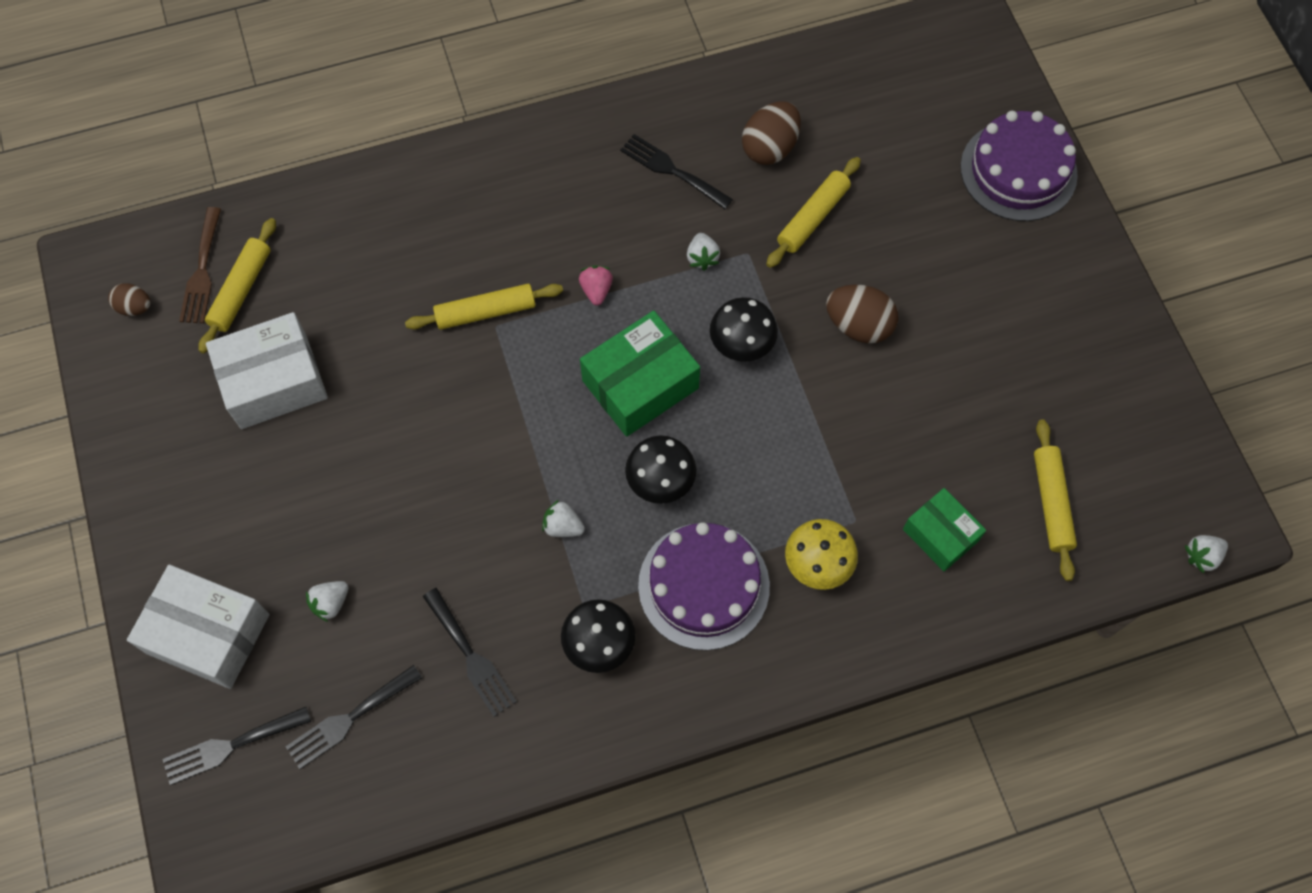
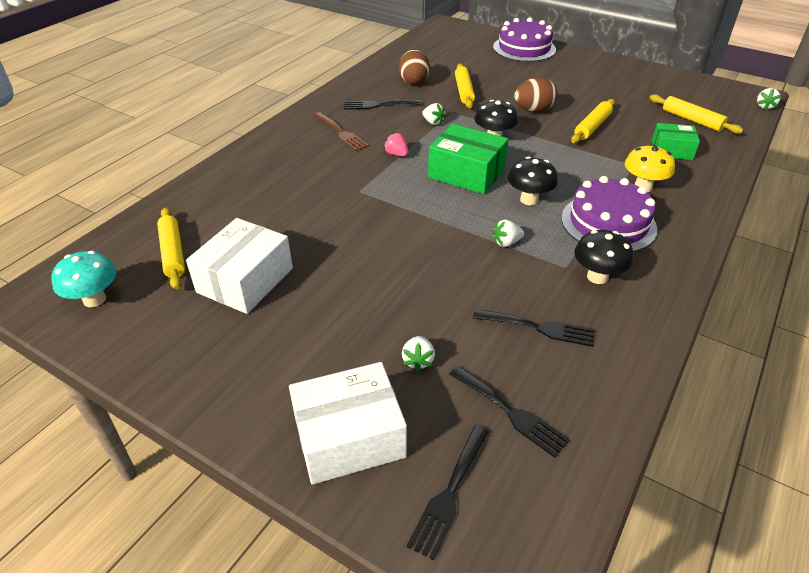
camera: 40 degrees left, 25 degrees down
brown egg [108,283,151,316] -> turquoise mushroom [51,251,116,307]
brown fork [179,207,221,323] -> brown fork moved to [314,112,369,151]
black fork [285,665,422,769] -> black fork turned 60 degrees counterclockwise [449,366,570,458]
yellow rolling pin [405,284,563,330] -> yellow rolling pin moved to [571,99,615,143]
green box [580,311,700,437] -> green box turned 75 degrees counterclockwise [428,124,508,194]

